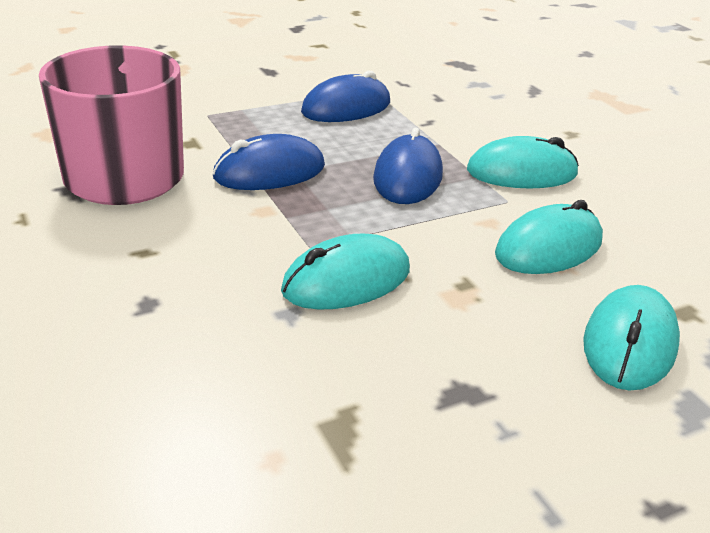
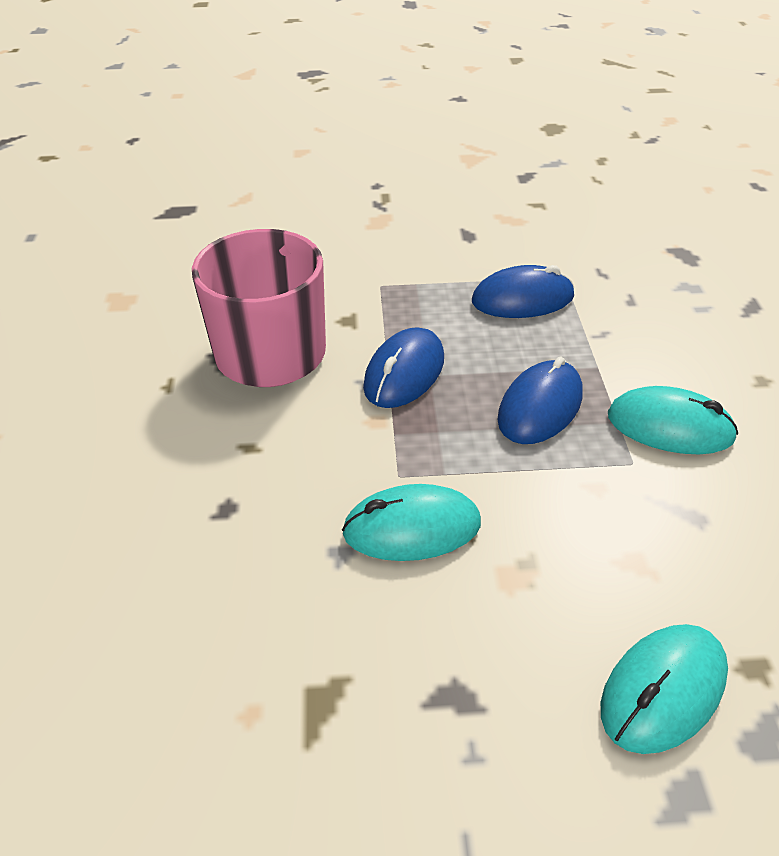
camera: 25 degrees right, 10 degrees up
blue mouse [212,134,325,190] -> blue mouse turned 60 degrees counterclockwise [363,327,444,408]
turquoise mouse [495,200,603,274] -> none

